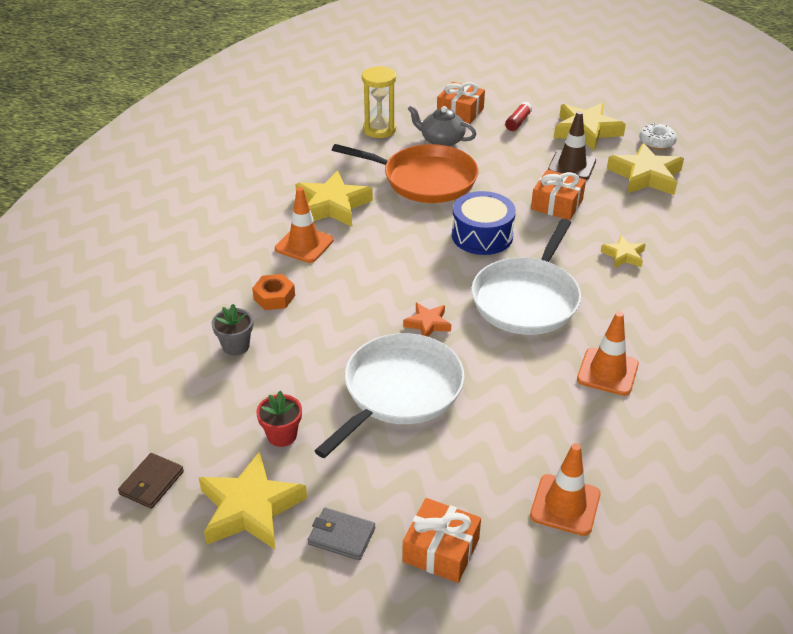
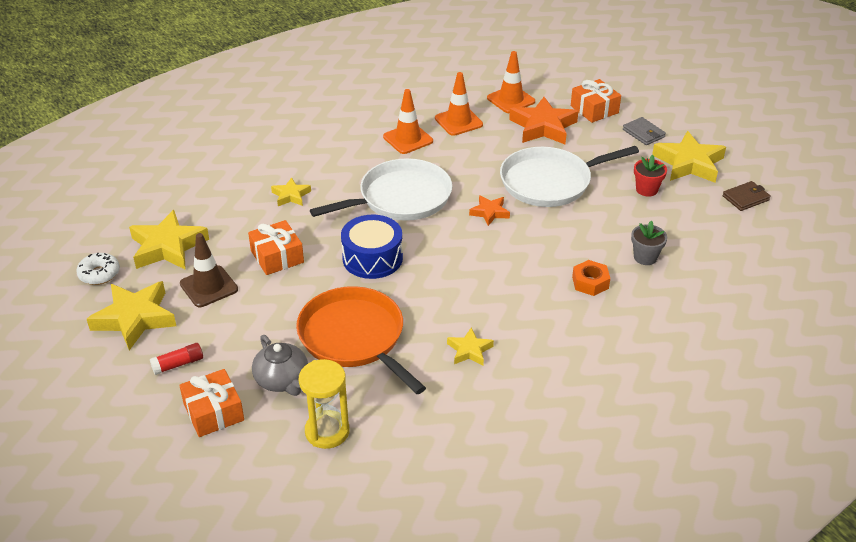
camera: 145 degrees left, 0 degrees up
orange traffic cone [275,187,334,263] -> orange traffic cone moved to [435,72,483,136]
yellow star [295,171,373,227] -> yellow star [447,328,494,366], size x0.53
none -> orange star [509,97,578,144]

